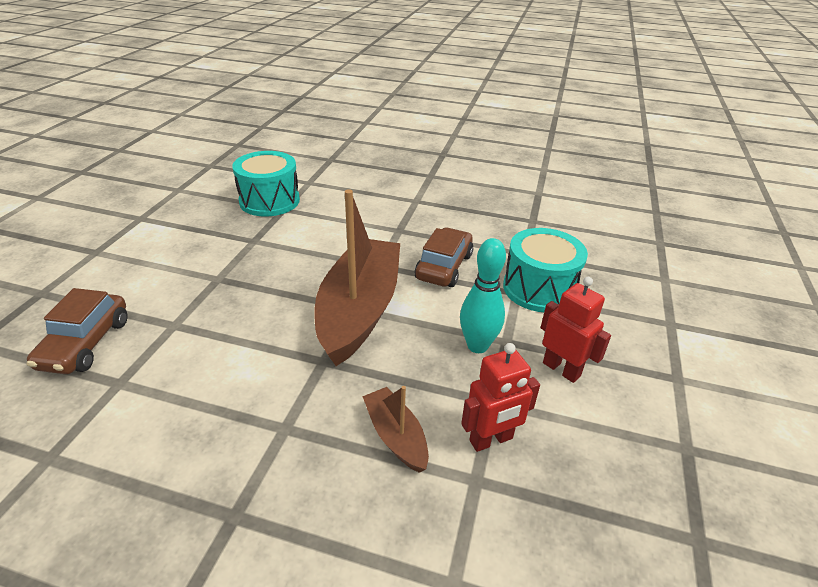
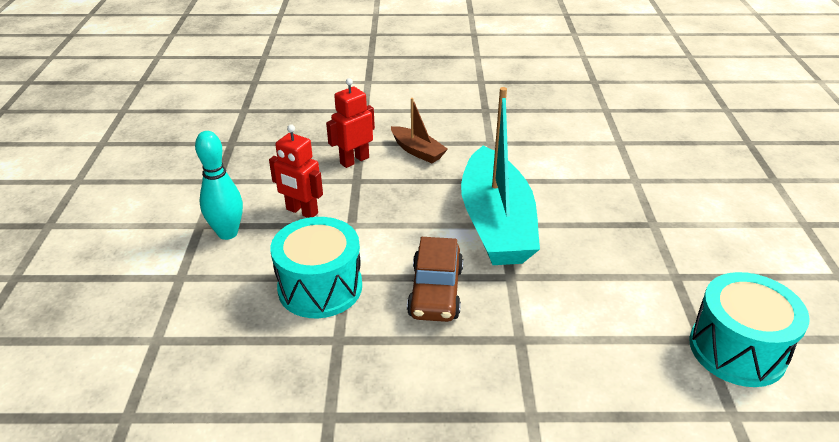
camera: 165 degrees right, 0 degrees up
brown car [27,288,128,374] -> none
brown boat [315,189,400,366] -> turquoise boat [461,87,540,265]
turquoise bowling pin [460,238,506,353] -> turquoise bowling pin moved to [195,131,243,240]

